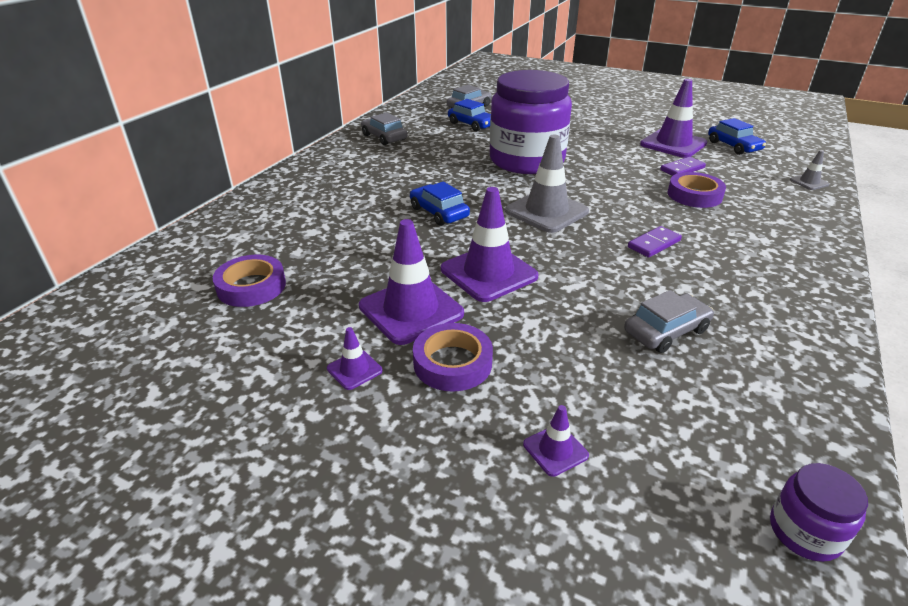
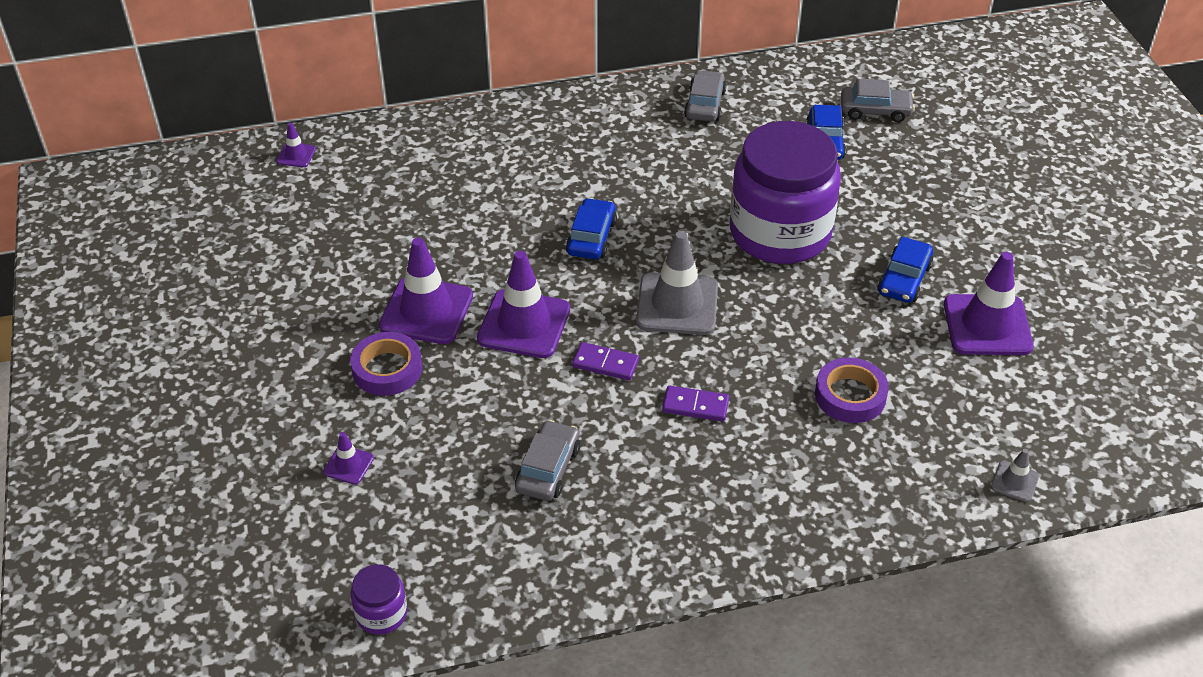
camera: 50 degrees right, 10 degrees up
purple tape [213,255,286,307] -> none
purple traffic cone [327,327,383,390] -> purple traffic cone moved to [276,123,316,167]
grey car [624,290,714,353] -> grey car turned 90 degrees counterclockwise [515,420,580,501]
purple domino [660,157,706,176] -> purple domino moved to [572,342,639,380]
blue car [708,118,766,155] -> blue car moved to [877,236,933,303]

